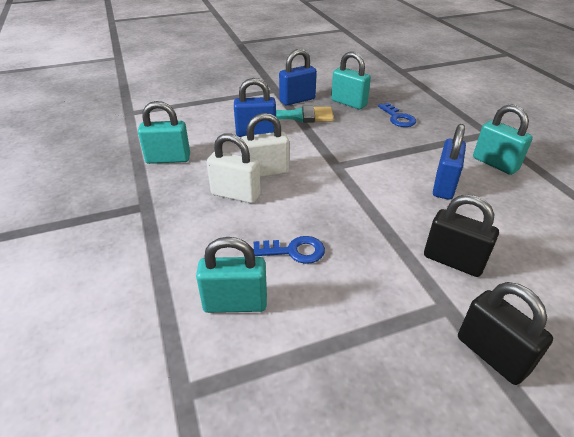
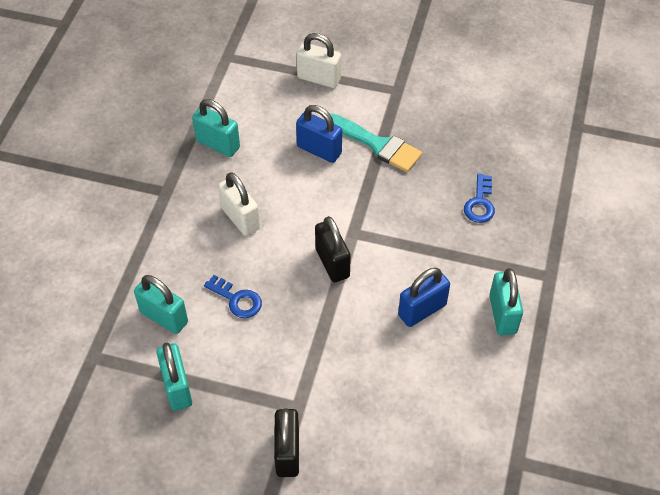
camera: 35 degrees right, 15 degrees up
white padlock [241,113,289,177] -> white padlock moved to [297,33,341,88]
blue padlock [279,49,317,105] -> none
turquoise padlock [331,51,371,109] -> turquoise padlock moved to [156,343,192,411]
black padlock [424,195,499,277] -> black padlock moved to [315,216,351,282]

